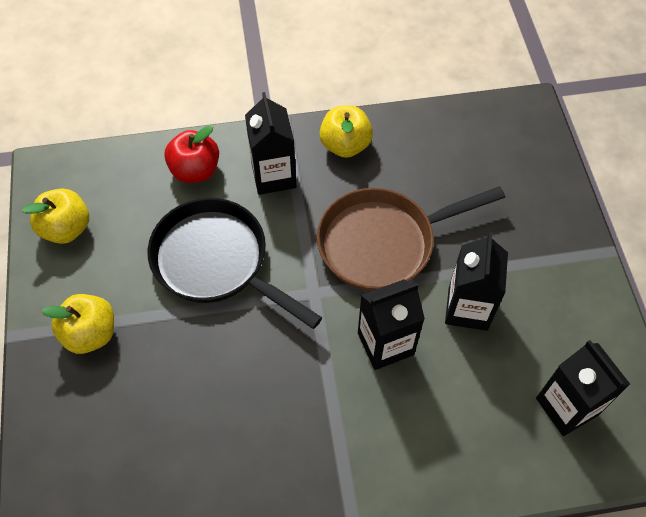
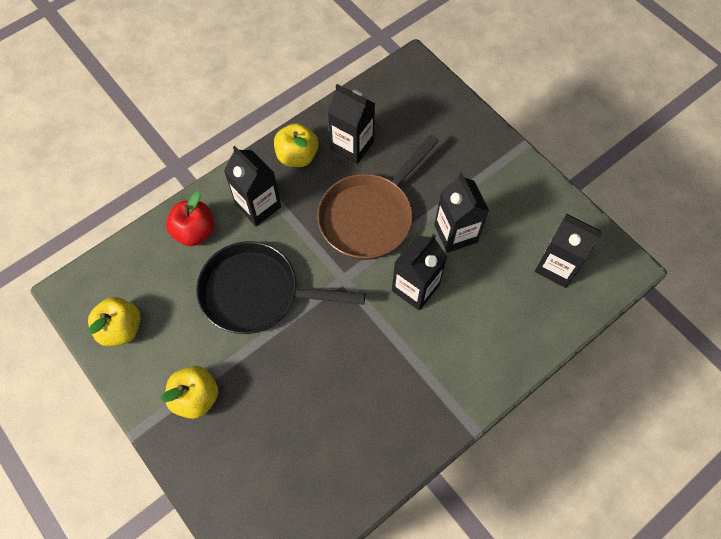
camera: 30 degrees left, 5 degrees up
none -> black carton [328,84,375,164]

